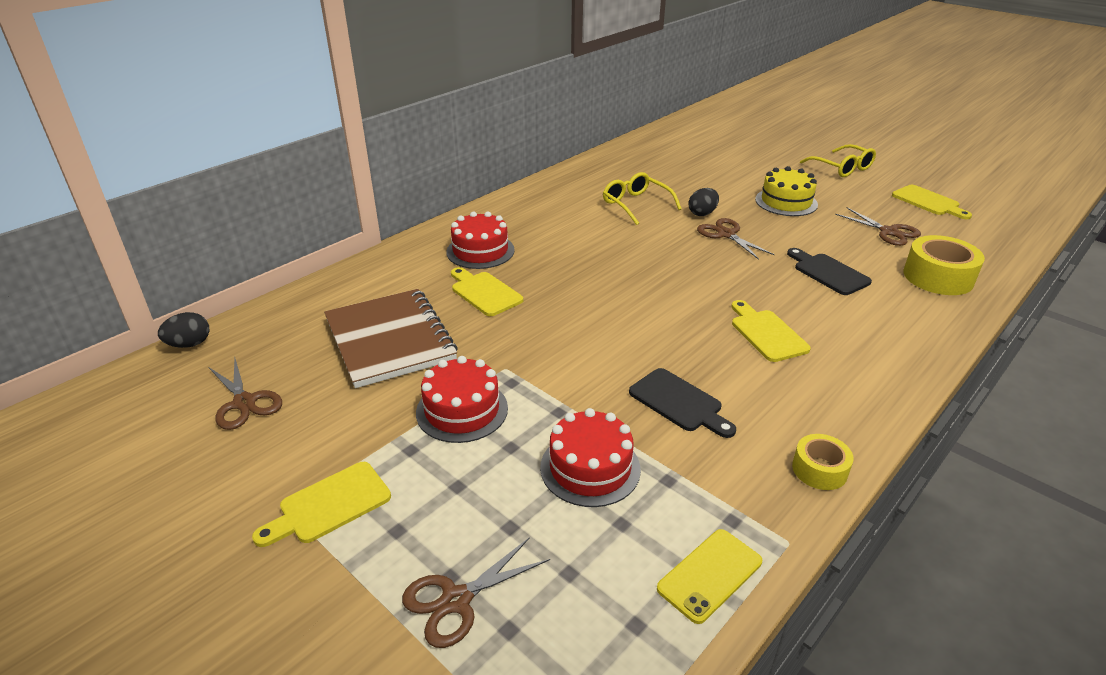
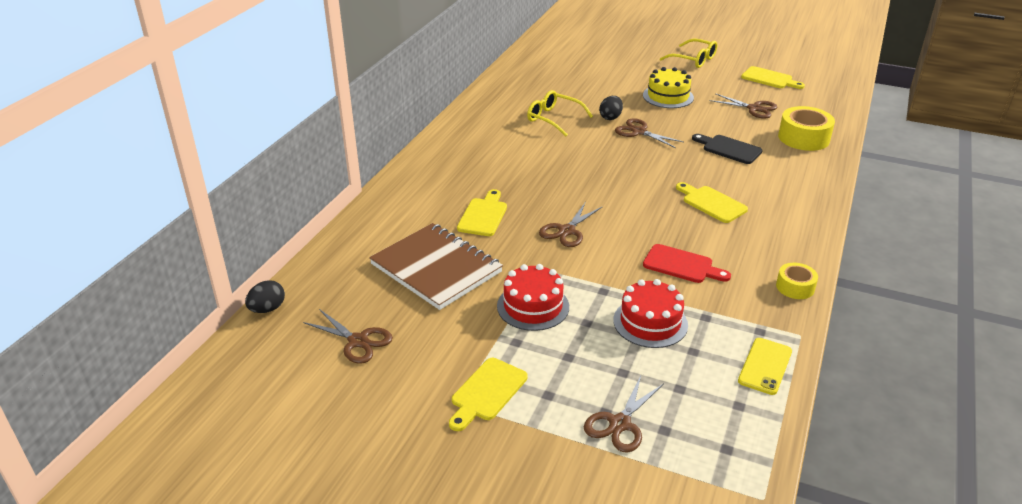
camera: 20 degrees left, 0 degrees up
red cake [446,212,515,269] -> none
yellow cutting board [451,267,523,316] -> yellow cutting board turned 75 degrees clockwise [457,189,507,236]
black cutting board [629,368,736,438] -> red cutting board [643,244,731,283]
none -> brown scissors [539,202,603,247]

